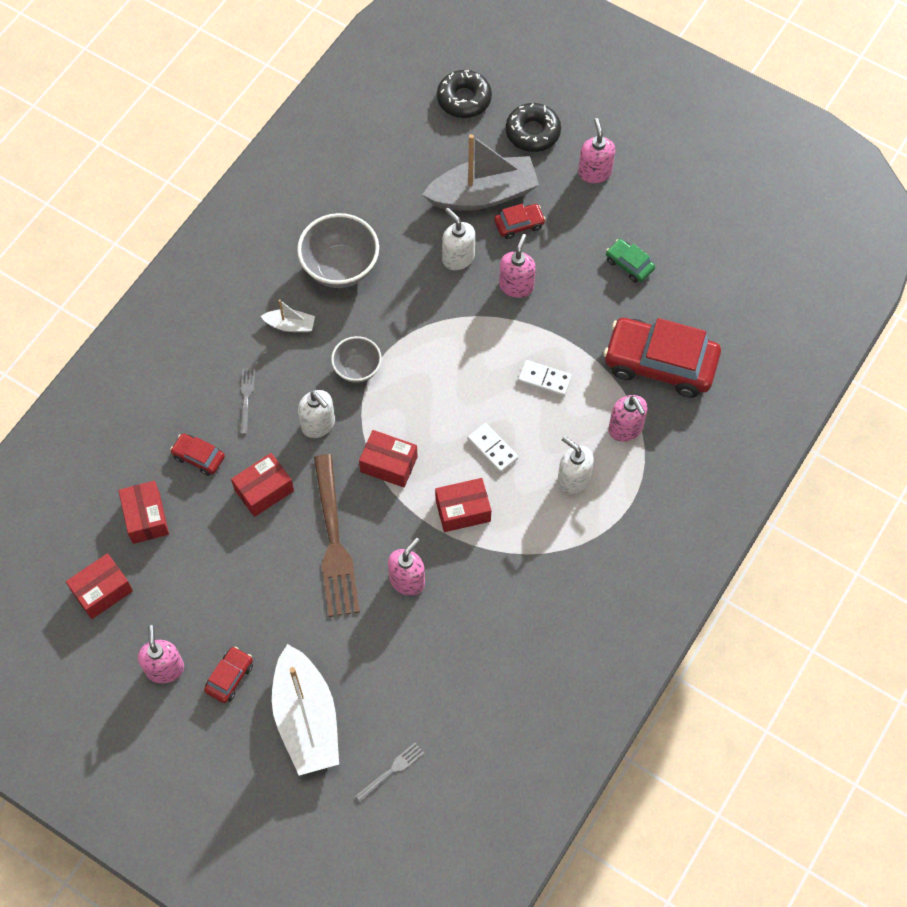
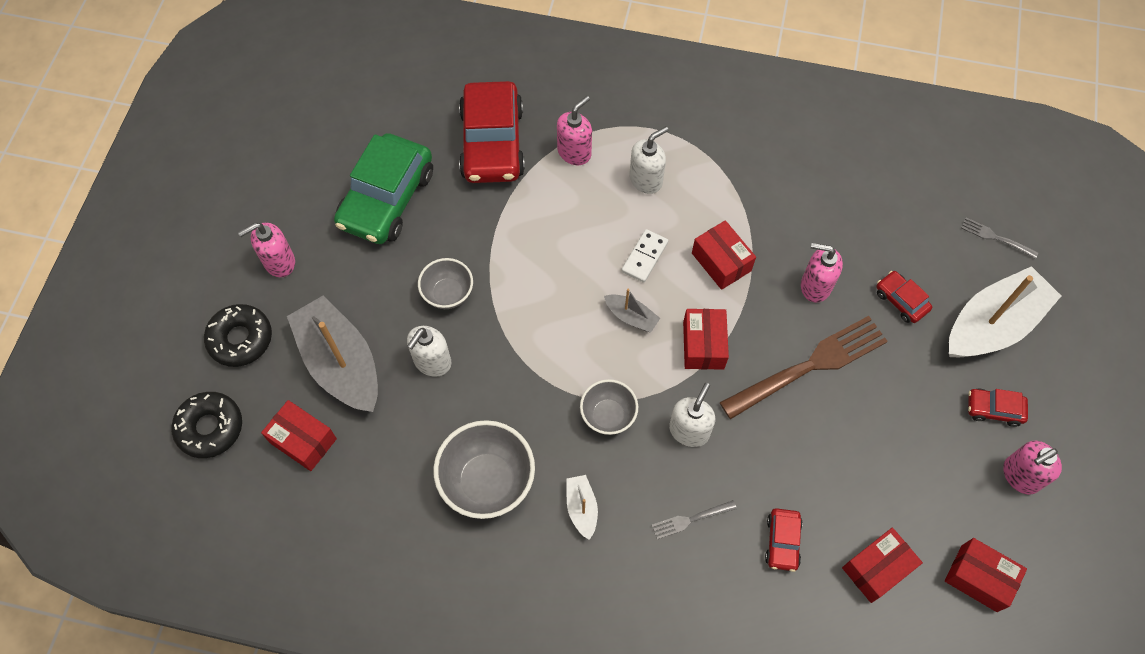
camera: 110 degrees left, 0 degrees up
red box [231,453,294,517] -> red box moved to [261,400,337,471]
red car [494,204,546,239] -> red car moved to [876,271,932,323]
pink soap dispenser [499,234,536,298] -> grey bowl [418,258,473,309]
white domino [518,360,572,397] -> none
white soap dispenser [557,436,594,494] -> white soap dispenser turned 150 degrees counterclockwise [629,126,668,194]
green car [606,239,655,283] -> green car [334,133,433,244], size x2.19
none -> grey boat [604,289,660,332]

